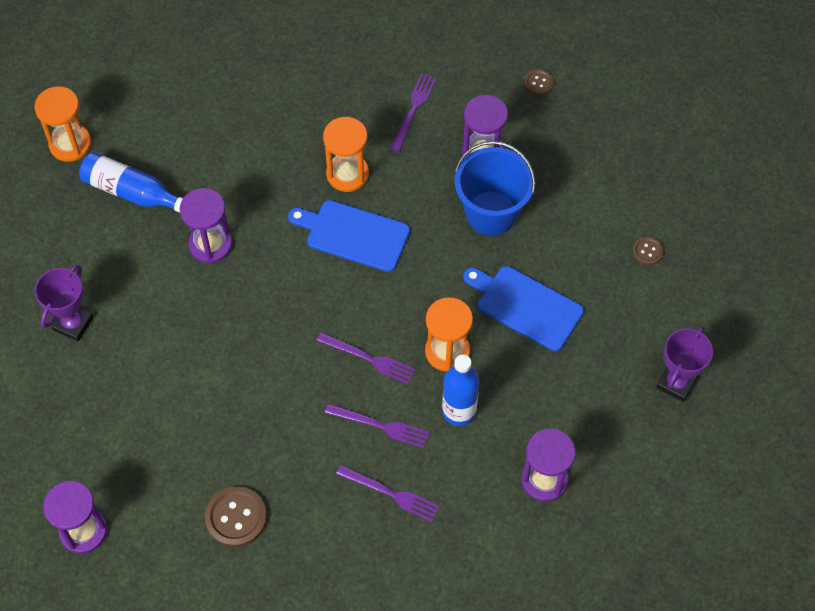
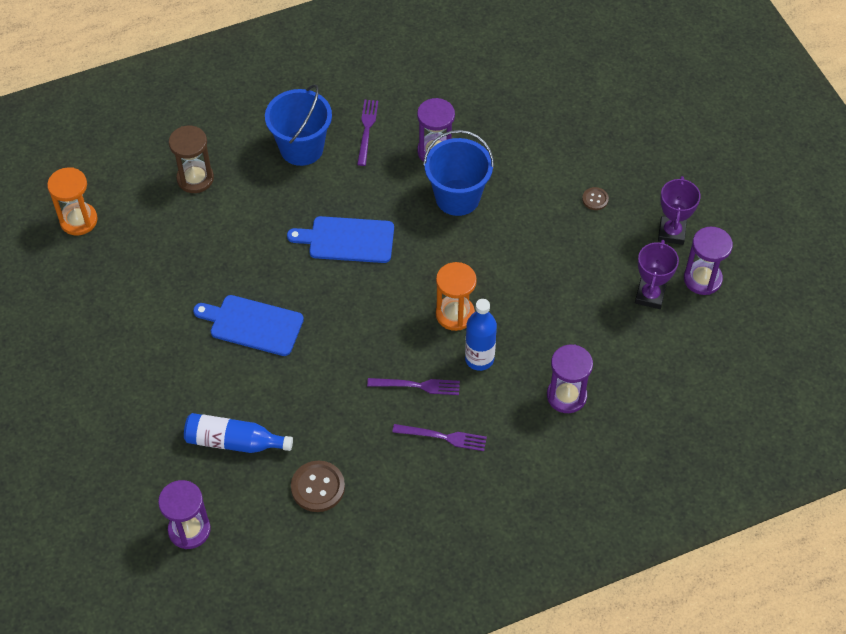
camera: 15 degrees left, 5 degrees down
purple trophy [35,265,94,342] -> purple trophy moved to [658,176,701,245]
blue bottle [79,152,183,213] -> blue bottle moved to [184,413,293,453]
purple hourglass [180,188,233,263] -> purple hourglass moved to [684,227,733,295]
purple fork [317,332,416,384] -> none
orange hourglass [323,117,369,192] -> none
blue cutting board [463,266,584,351] -> blue cutting board moved to [193,295,304,356]
brown button [524,69,554,95] -> none
none -> brown hourglass [169,126,214,193]
none -> blue bucket [265,85,332,166]

